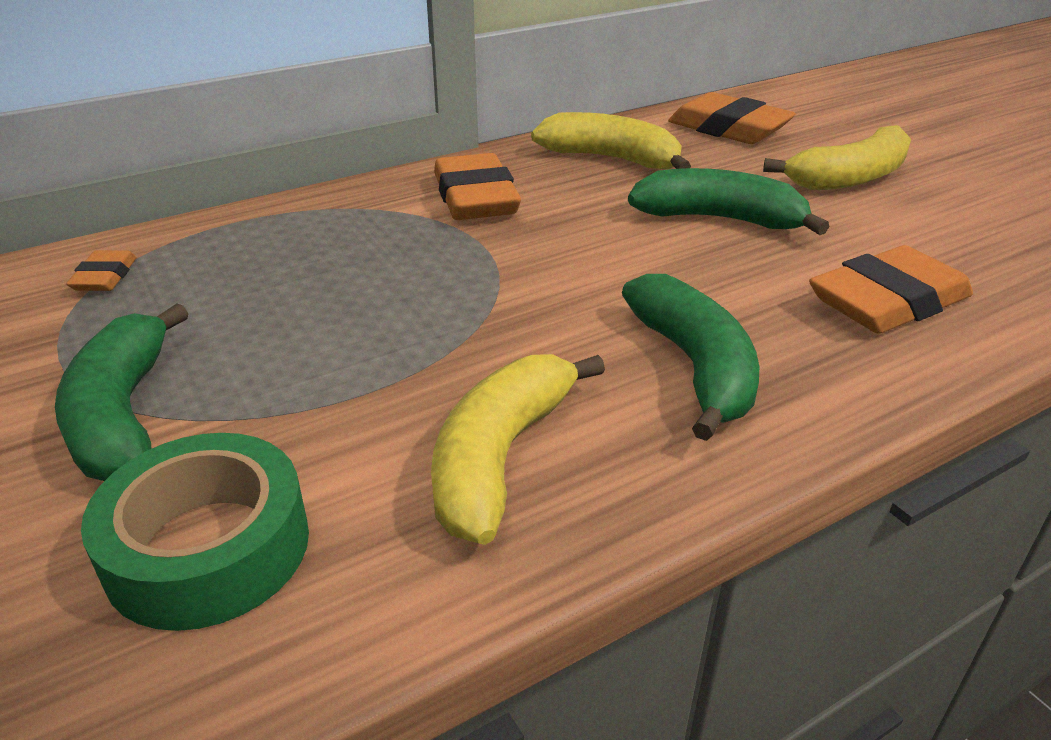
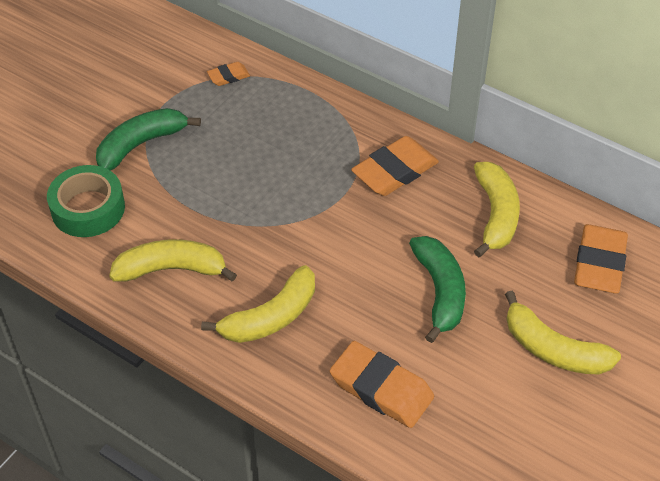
camera: 65 degrees right, 15 degrees up
green banana [622,274,759,441] -> yellow banana [201,265,315,343]

